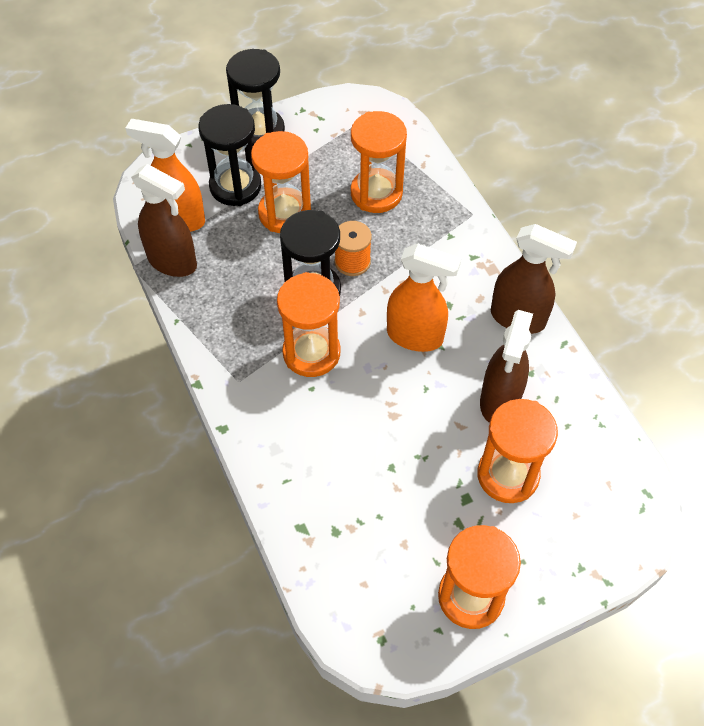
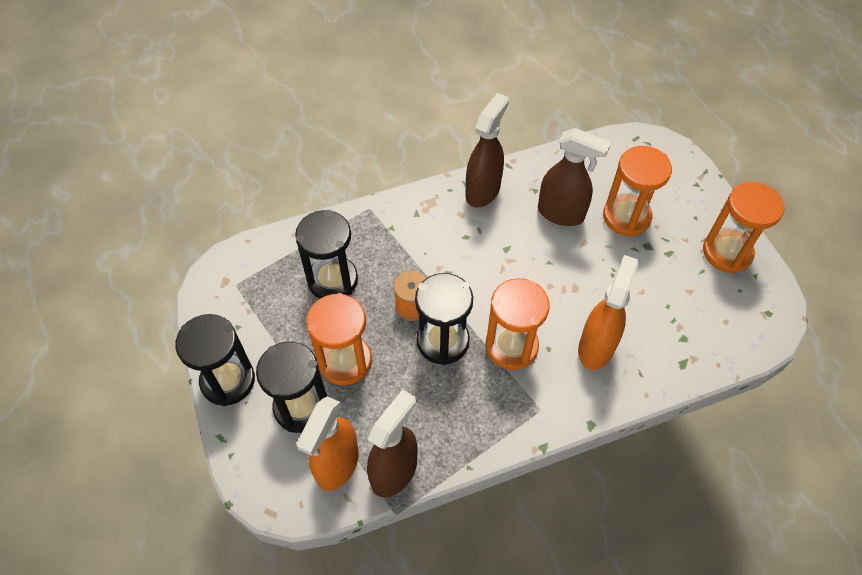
camera: 85 degrees left, 0 degrees up
orange hourglass [351,111,407,213] -> black hourglass [295,210,358,299]
orange spray bottle [387,244,461,352] -> orange spray bottle moved to [578,255,639,370]

